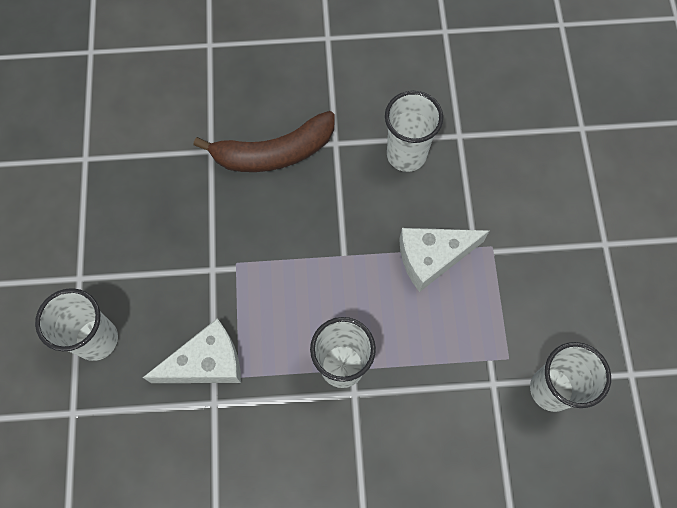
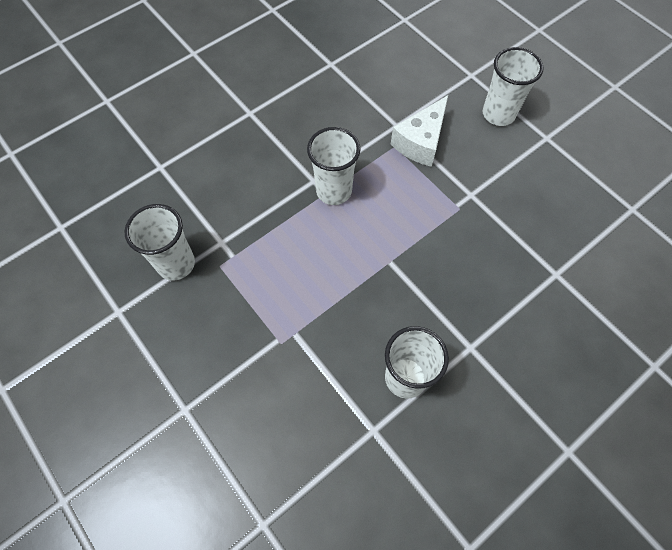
camera: 145 degrees right, 5 degrees down
brown banana [193,111,335,172] -> none
white cheese [399,228,489,292] -> none

